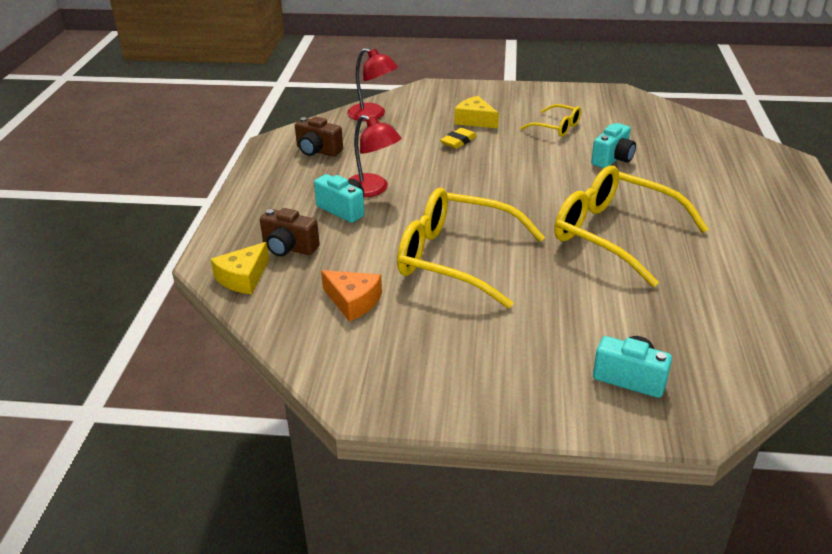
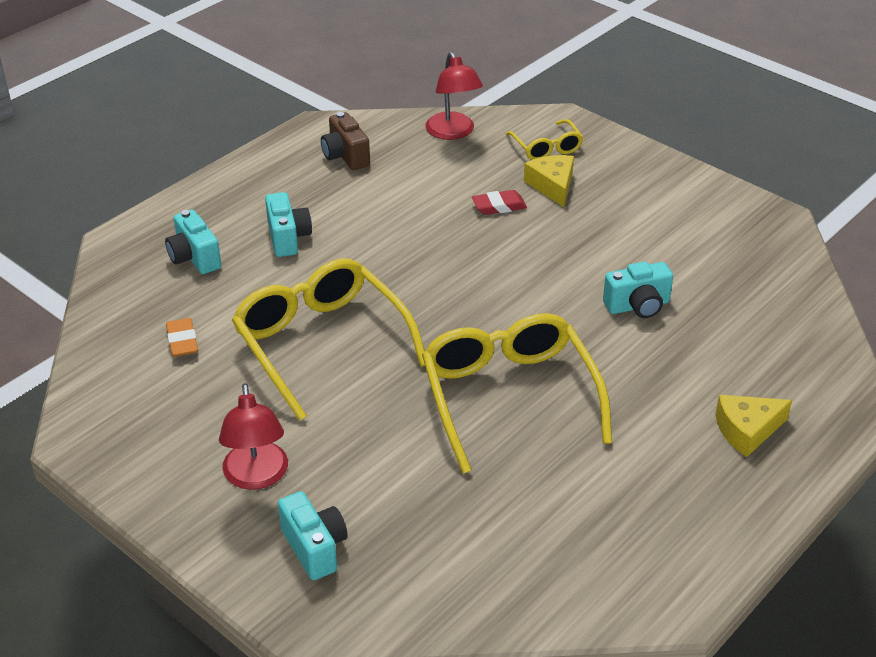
camera: 35 degrees right, 5 degrees up
yellow cheese [210,242,269,294] -> yellow cheese moved to [715,395,792,457]
brown camera [260,208,320,256] -> turquoise camera [165,209,221,274]
orange cheese [321,270,382,322] -> orange eraser [166,318,198,357]
red lamp [348,115,402,197] -> red lamp moved to [219,383,288,490]
yellow eraser [440,128,477,149] -> red eraser [472,190,527,215]
yellow glasses [521,104,581,137] -> yellow glasses moved to [506,119,583,160]

